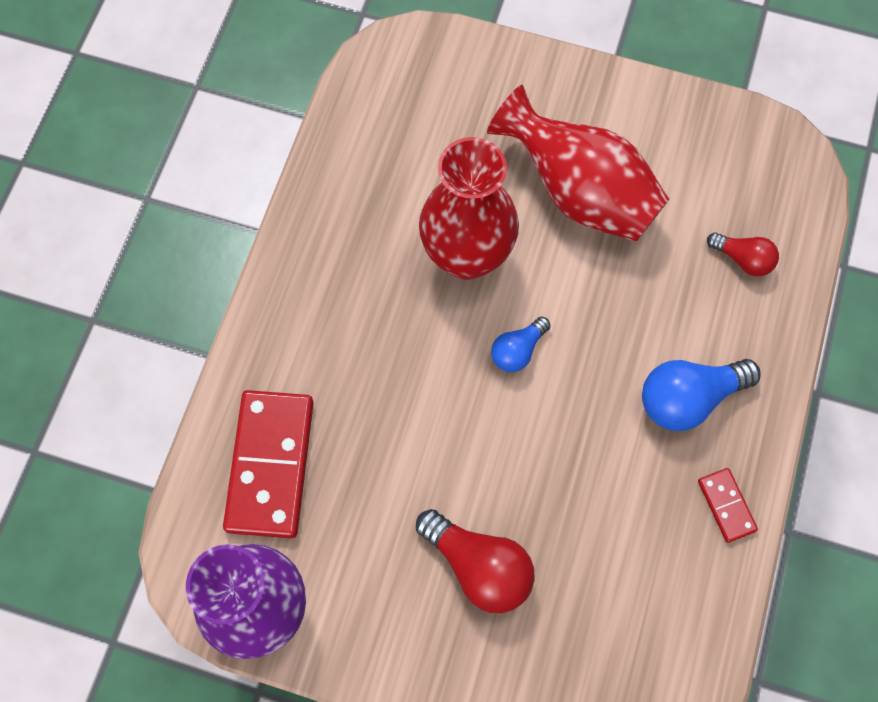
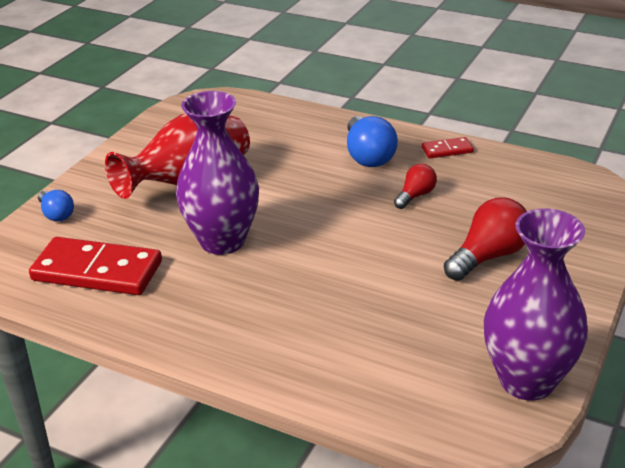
camera: 80 degrees left, 35 degrees down
red domino [223,390,314,538] -> red domino moved to [29,237,162,295]
red vase [419,137,519,280] -> purple vase [176,91,259,255]
blue light bulb [491,317,551,372] -> blue light bulb moved to [38,190,74,222]
red light bulb [707,233,779,276] -> red light bulb moved to [394,164,437,209]

